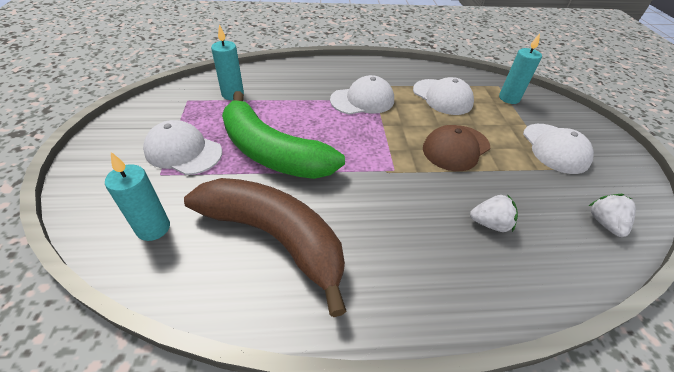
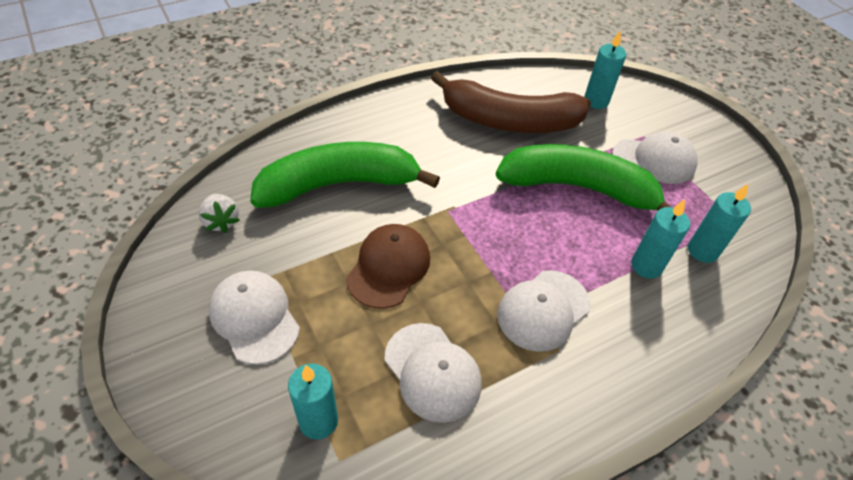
camera: 155 degrees right, 5 degrees up
white cap [413,77,474,115] -> white cap turned 150 degrees counterclockwise [385,323,481,423]
white strawberry [470,194,518,232] -> green banana [250,142,440,208]
none -> turquoise candle [631,199,690,279]

